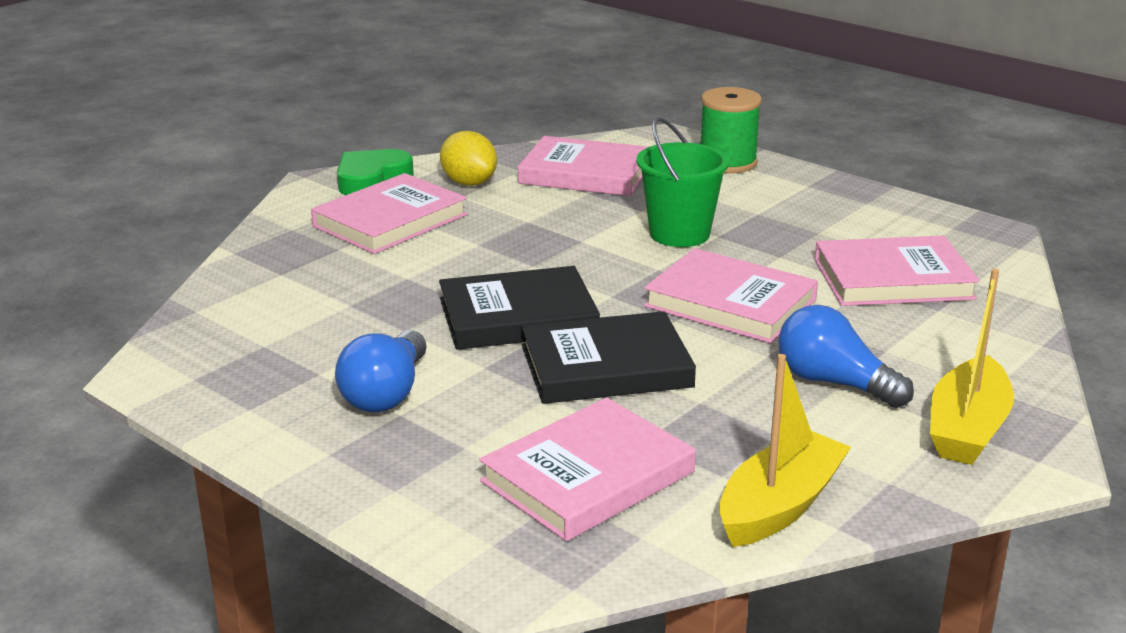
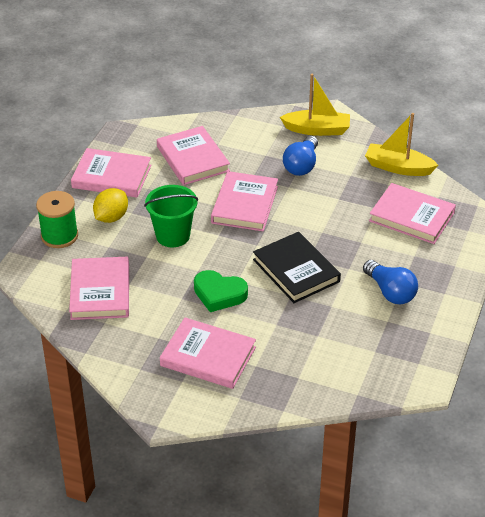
camera: 110 degrees left, 15 degrees up
blue light bulb [335,330,426,412] -> blue light bulb turned 60 degrees clockwise [363,260,418,304]
green heart [337,149,414,195] -> green heart moved to [194,270,248,312]
yellow lemon [440,131,497,186] -> yellow lemon moved to [93,188,128,223]
black book [521,311,696,404] -> none
none -> pink book [71,148,152,198]

